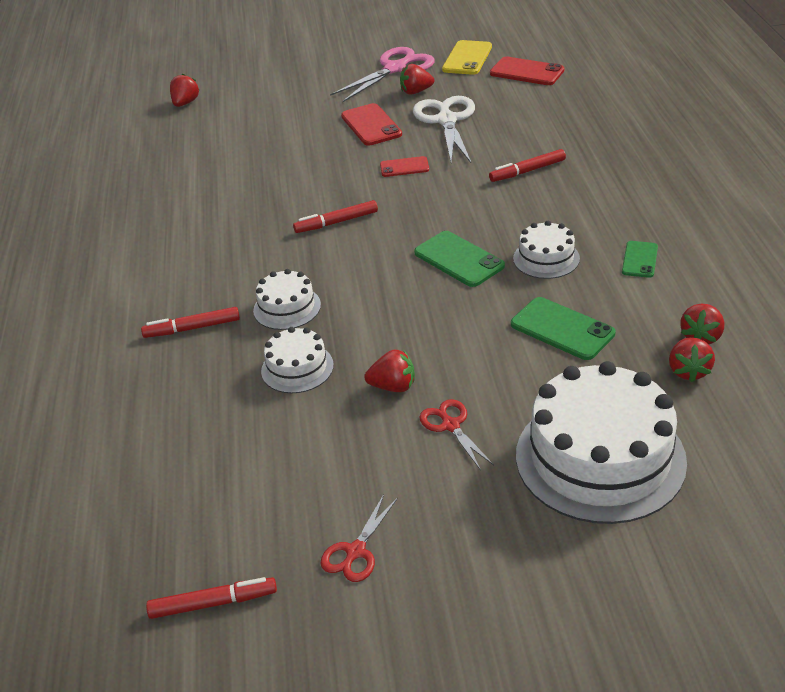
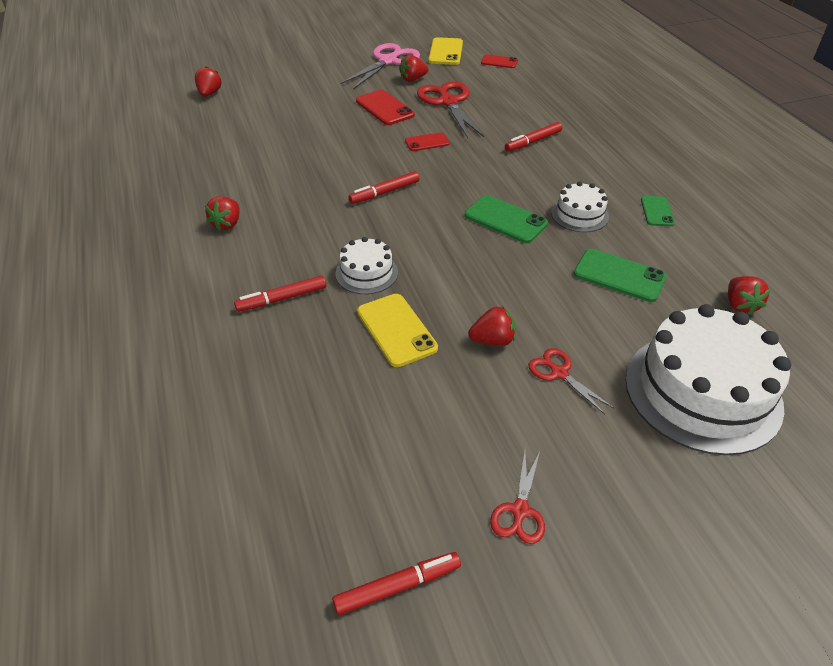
camera: 15 degrees left, 5 degrees up
white cake [261,327,334,393] -> yellow phone [357,294,438,367]
white scissors [413,96,475,163] -> red scissors [417,81,484,138]
red phone [490,57,564,85] -> red phone [481,54,518,68], size x0.62
red strawberry [680,304,724,344] -> red strawberry moved to [205,197,240,231]

